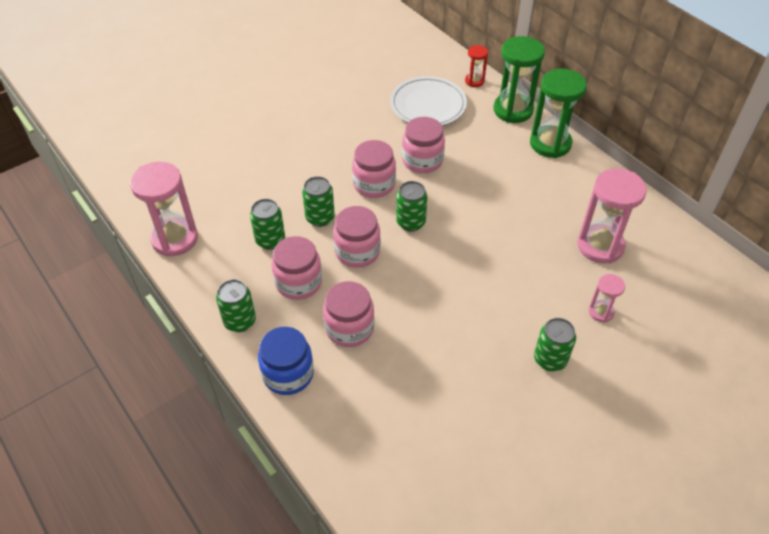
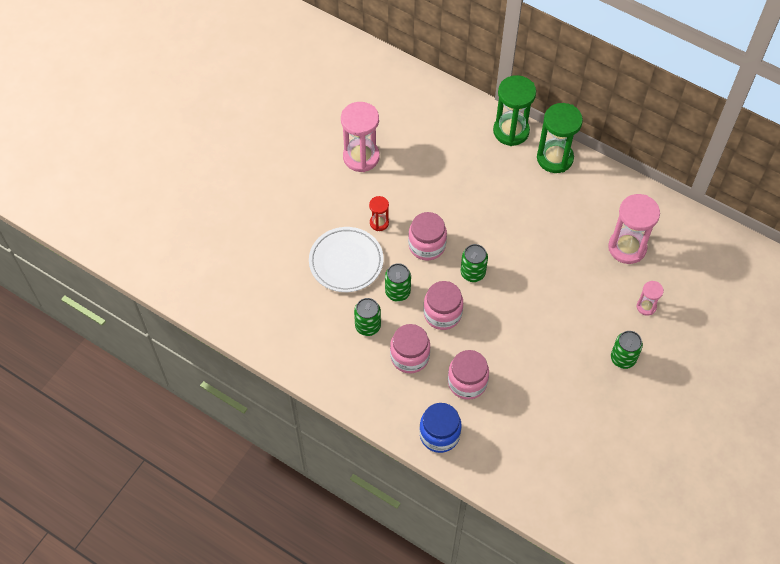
camera: 20 degrees left, 10 degrees up
pink hourglass [130,162,198,257] -> pink hourglass moved to [341,102,380,172]
green can [216,279,256,332] -> none
white plate [390,76,467,126] -> white plate moved to [309,227,384,292]
pink jar [402,117,445,173] -> none
red hourglass [465,45,488,87] -> red hourglass moved to [369,196,389,231]

